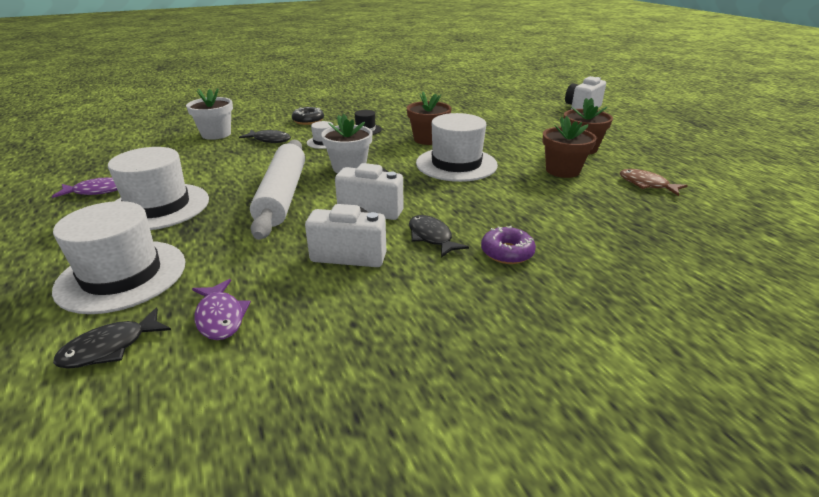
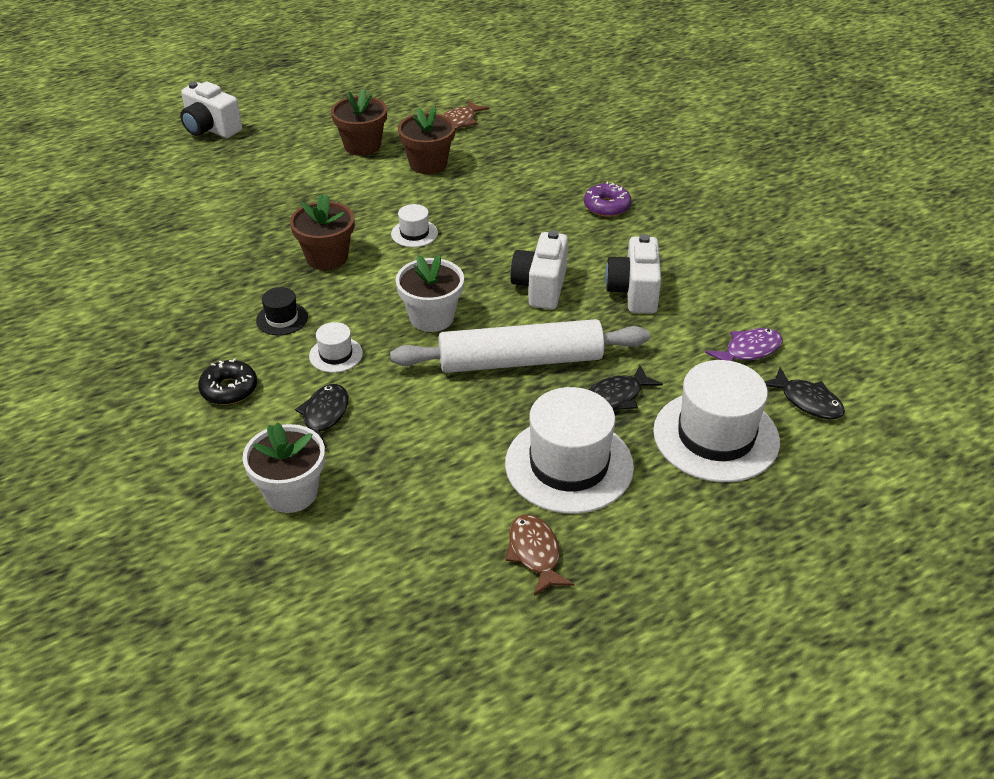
camera: 95 degrees left, 10 degrees up
purple fish [52,177,117,198] -> brown fish [505,514,574,596]
black fish [409,215,469,258] -> black fish moved to [588,365,663,410]
white hat [416,113,498,182] -> white hat [391,204,438,247], size x0.46

